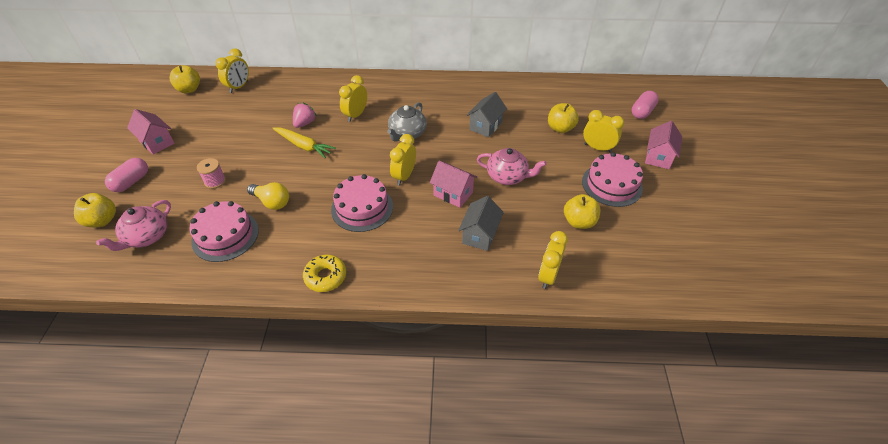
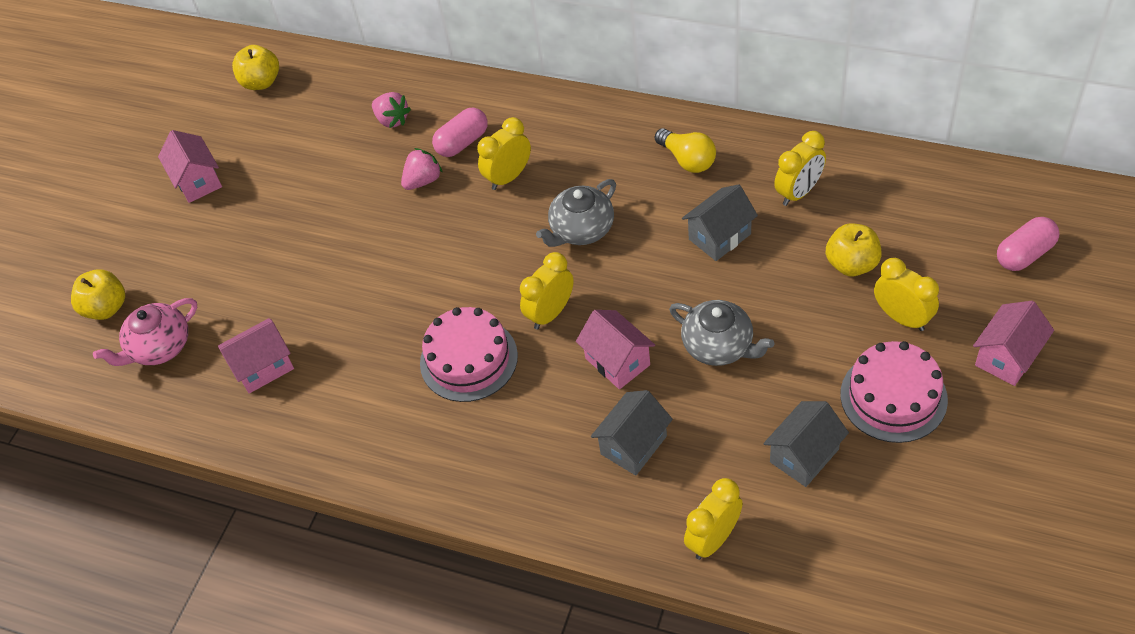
camera: 25 degrees right, 5 degrees up
pink capsule [105,158,148,192] -> pink capsule moved to [432,107,488,157]
pink cake [189,201,259,262] -> pink house [218,318,294,393]
pink spool [197,158,226,189] -> none
yellow clock [215,48,249,93] -> yellow clock moved to [774,131,826,206]
yellow light bulb [247,182,289,210] -> yellow light bulb moved to [655,128,716,173]
yellow carrot [272,127,336,158] -> none
yellow donut [303,255,346,292] -> none
pink teapot [477,148,546,185] -> grey teapot [669,300,774,366]
yellow apple [564,194,600,229] -> grey house [764,401,849,487]
none -> pink strawberry [372,92,411,128]

